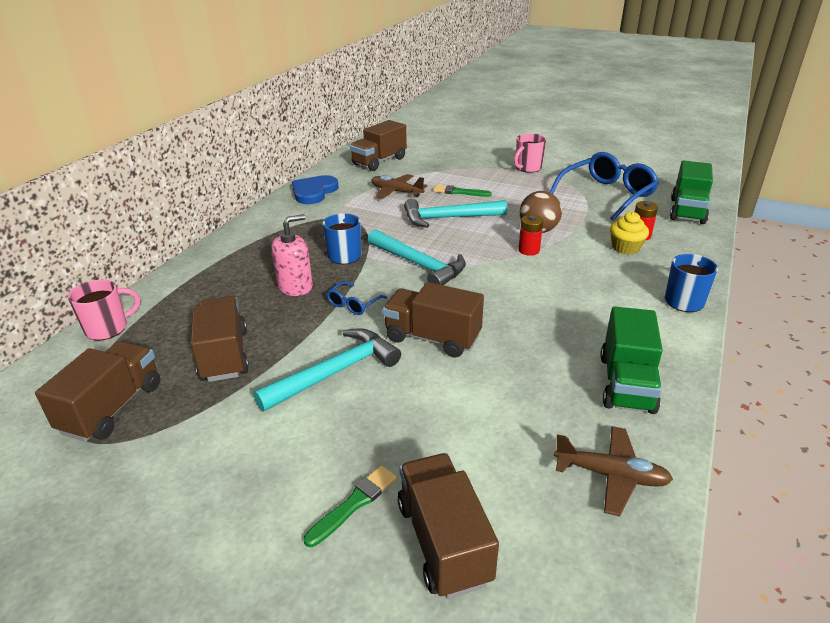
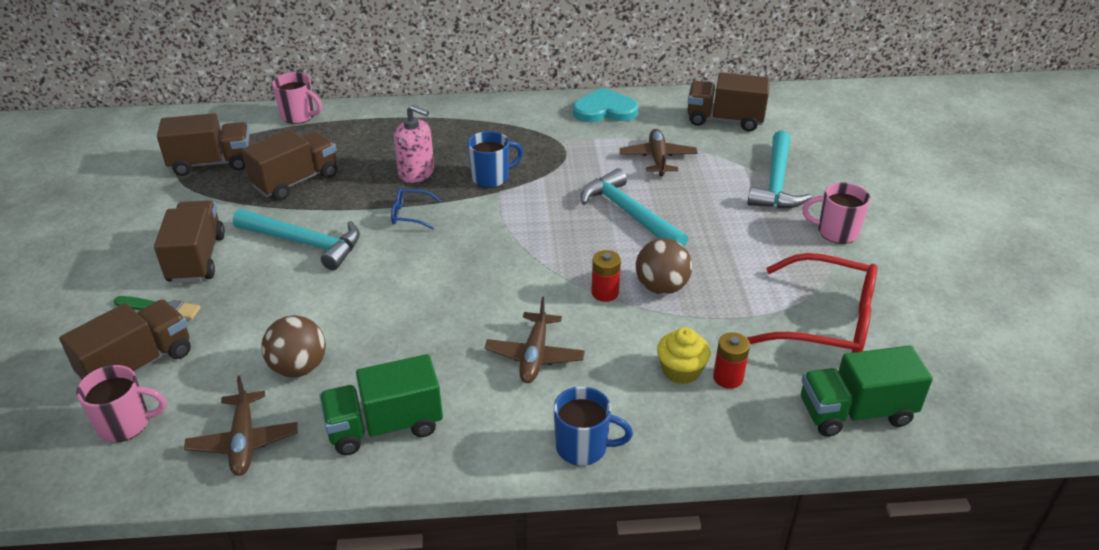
camera: 60 degrees right, 5 degrees up
blue heart [292,175,339,204] -> turquoise heart [573,87,638,122]
turquoise hammer [368,229,466,285] -> turquoise hammer moved to [747,130,812,209]
brown truck [383,282,484,358] -> brown truck moved to [154,200,225,283]
green brush [433,185,492,197] -> none
blue glasses [550,152,659,221] -> red glasses [747,253,877,353]
none -> pink mug [76,365,167,442]
none -> brown ball [261,315,326,378]
none -> brown plane [485,297,585,383]

